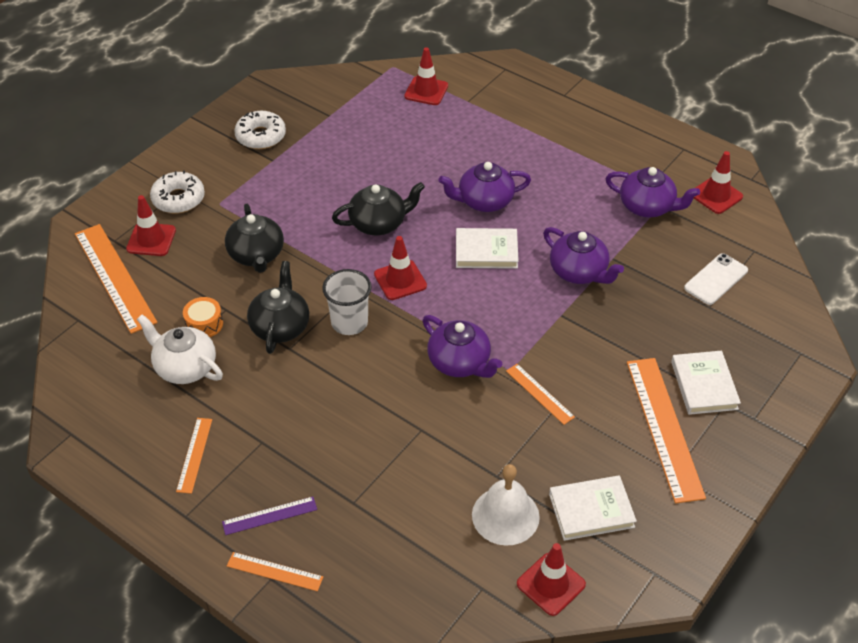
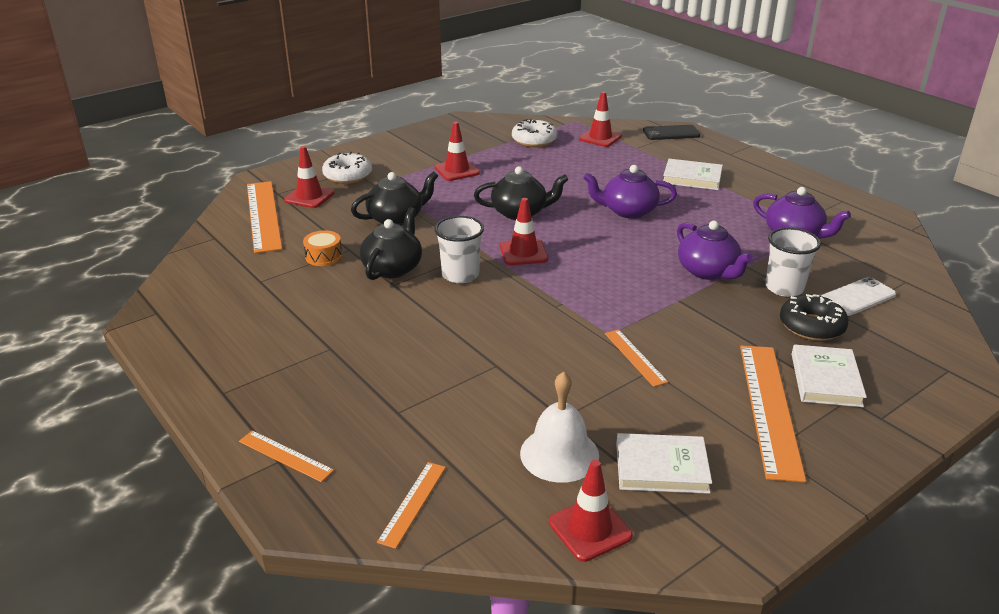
camera: 15 degrees right, 15 degrees down
white teapot [137,314,223,384] -> none
orange ruler [176,418,212,494] -> orange ruler moved to [377,462,446,549]
purple ruler [222,497,317,535] -> none
black teapot [225,204,284,273] -> black teapot turned 120 degrees counterclockwise [351,172,438,226]
white donut [234,111,286,149] -> white donut moved to [512,119,557,147]
purple teapot [423,315,502,378] -> none
white book [456,228,519,269] -> white book moved to [663,159,723,190]
red traffic cone [694,151,743,214] -> red traffic cone moved to [434,122,480,181]
none -> black phone [643,125,700,140]
none -> white cup [765,227,821,297]
none -> black donut [780,294,849,341]

